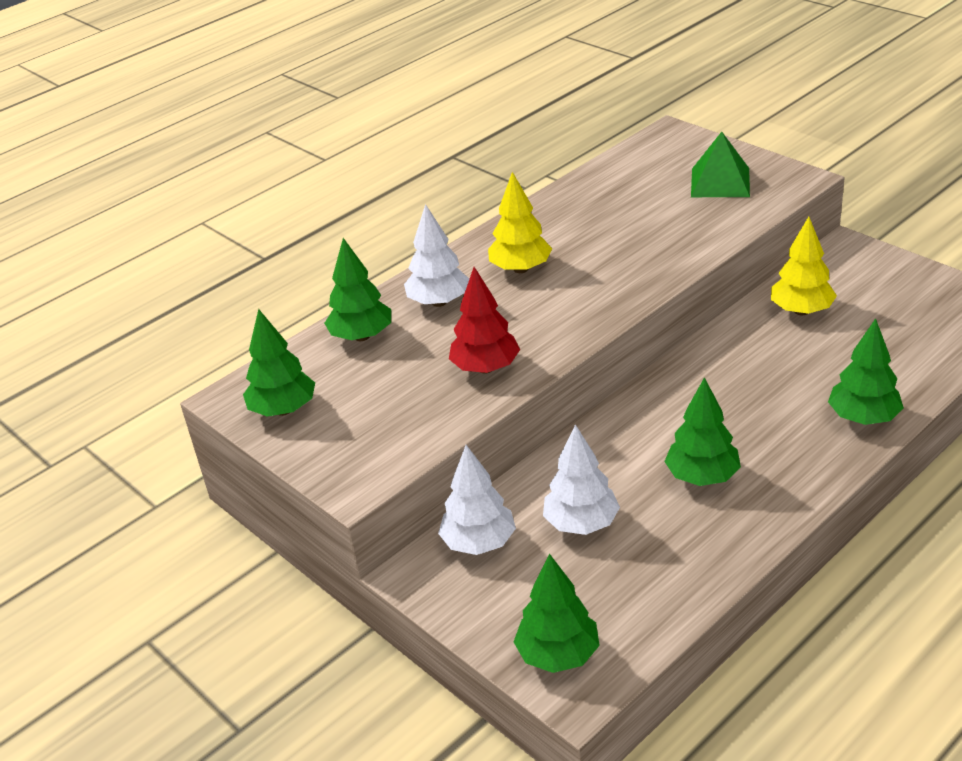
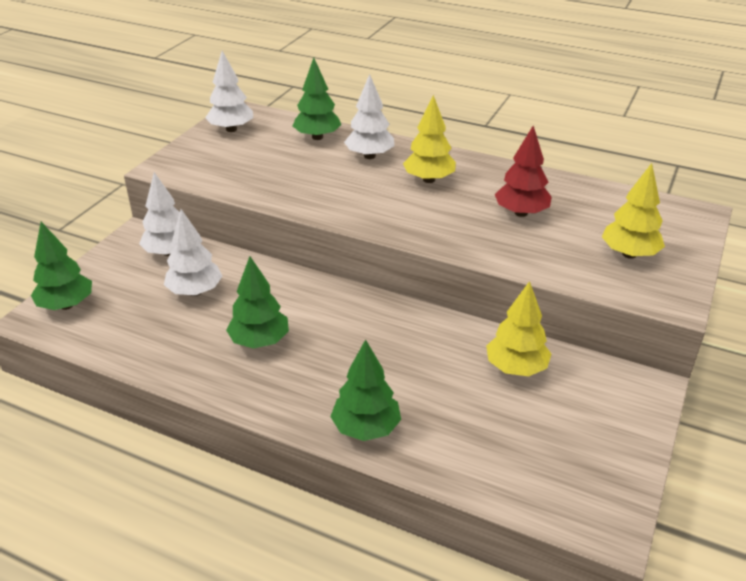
camera: 65 degrees right, 0 degrees up
green tree [243,309,315,417] -> white tree [205,51,253,132]
red tree [449,267,520,374] -> red tree moved to [495,126,551,217]
green pyramid [691,132,750,197] -> yellow tree [602,163,665,259]

